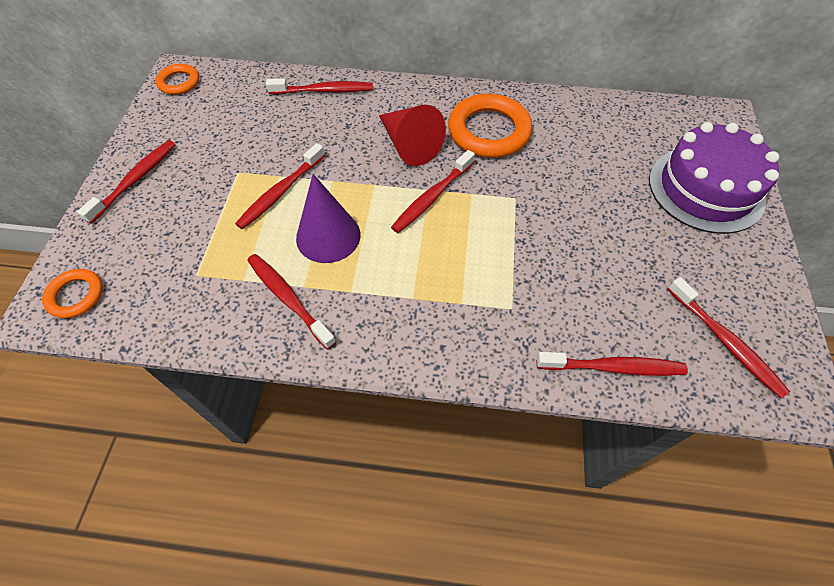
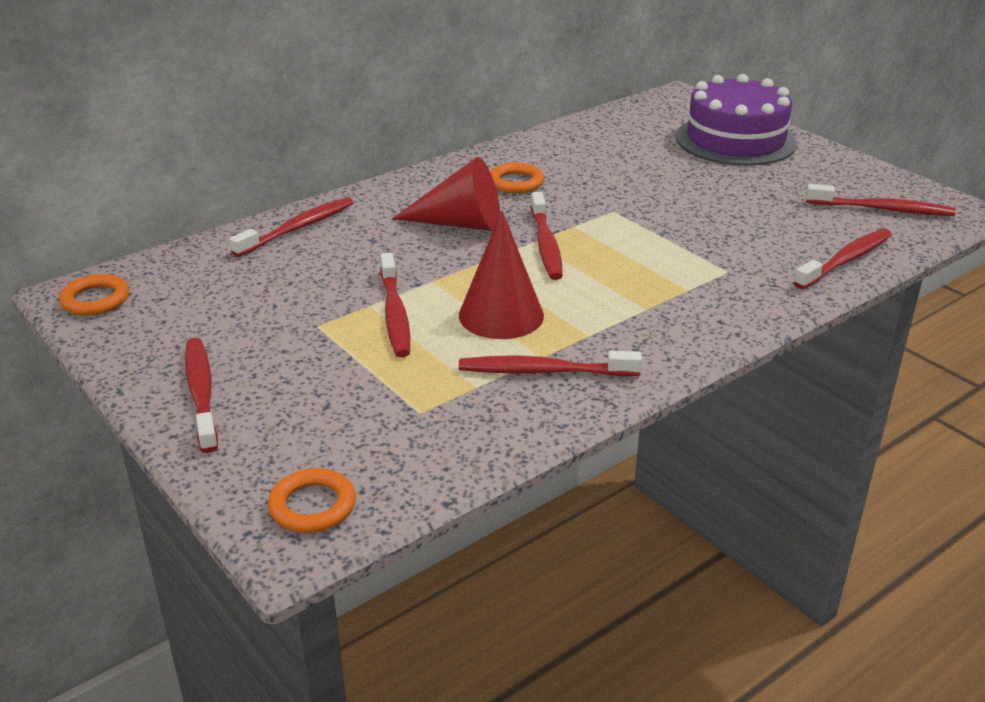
camera: 45 degrees left, 25 degrees down
purple cone [296,174,360,263] -> red cone [459,210,544,339]
orange ring [448,94,533,158] -> orange ring [490,163,544,194], size x0.54

